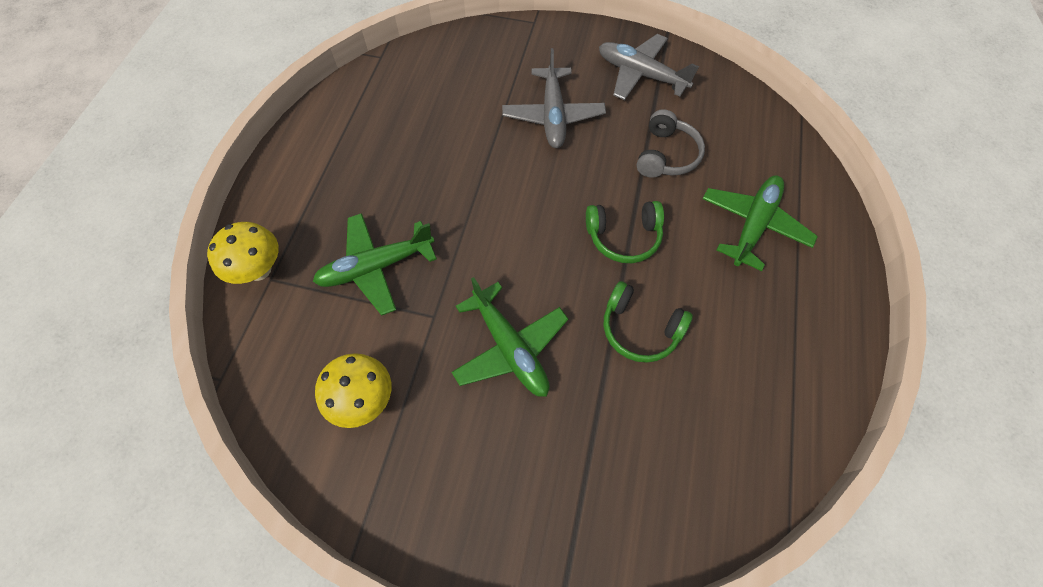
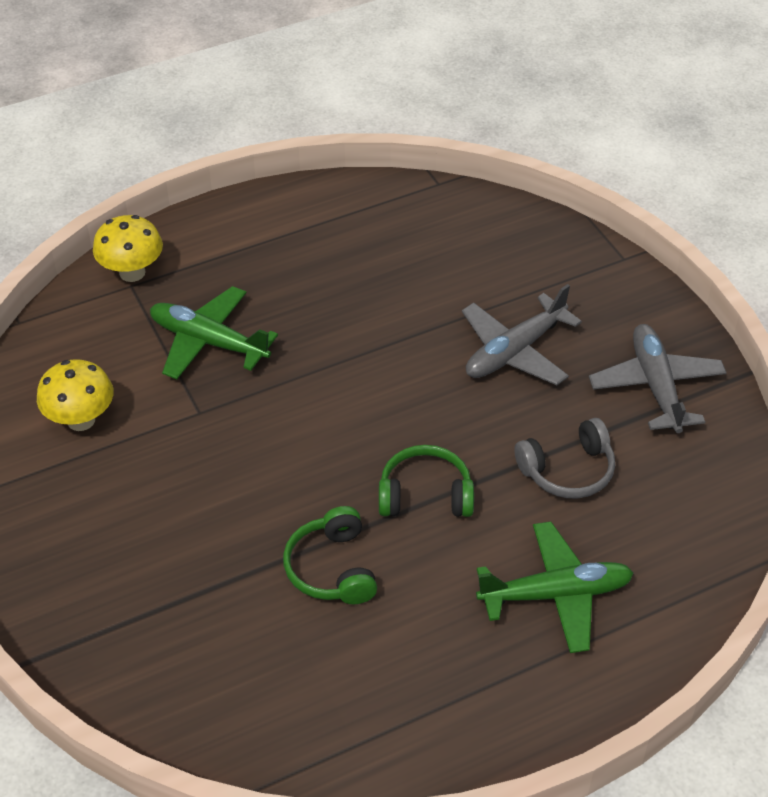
camera: 50 degrees right, 15 degrees down
green plane [451,277,568,397] -> none
green headphones [586,201,664,263] -> green headphones turned 135 degrees clockwise [379,445,474,517]

